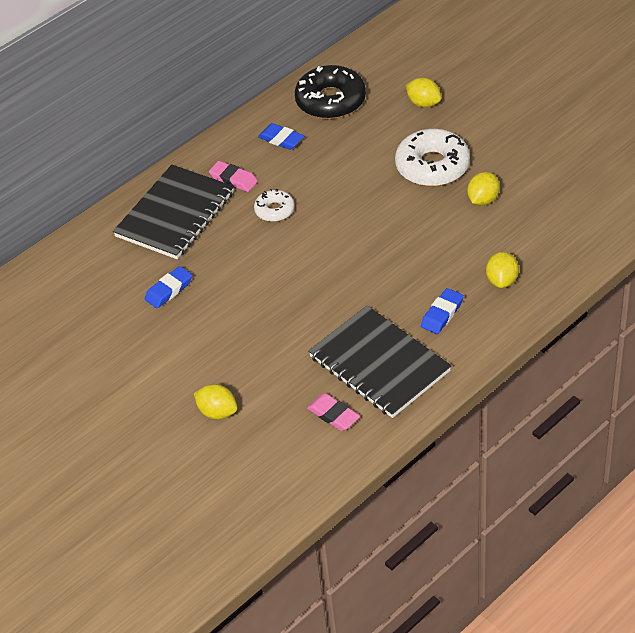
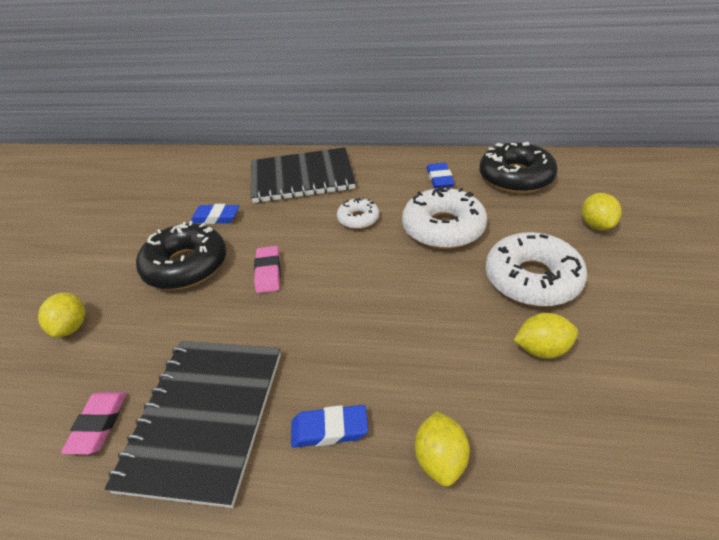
camera: 50 degrees right, 5 degrees down
pink eraser [209,161,258,192] -> pink eraser moved to [254,246,280,293]
yellow lemon [486,252,519,288] -> yellow lemon turned 60 degrees counterclockwise [415,411,470,487]
none -> black donut [136,221,226,290]
none -> white donut [402,186,487,249]

